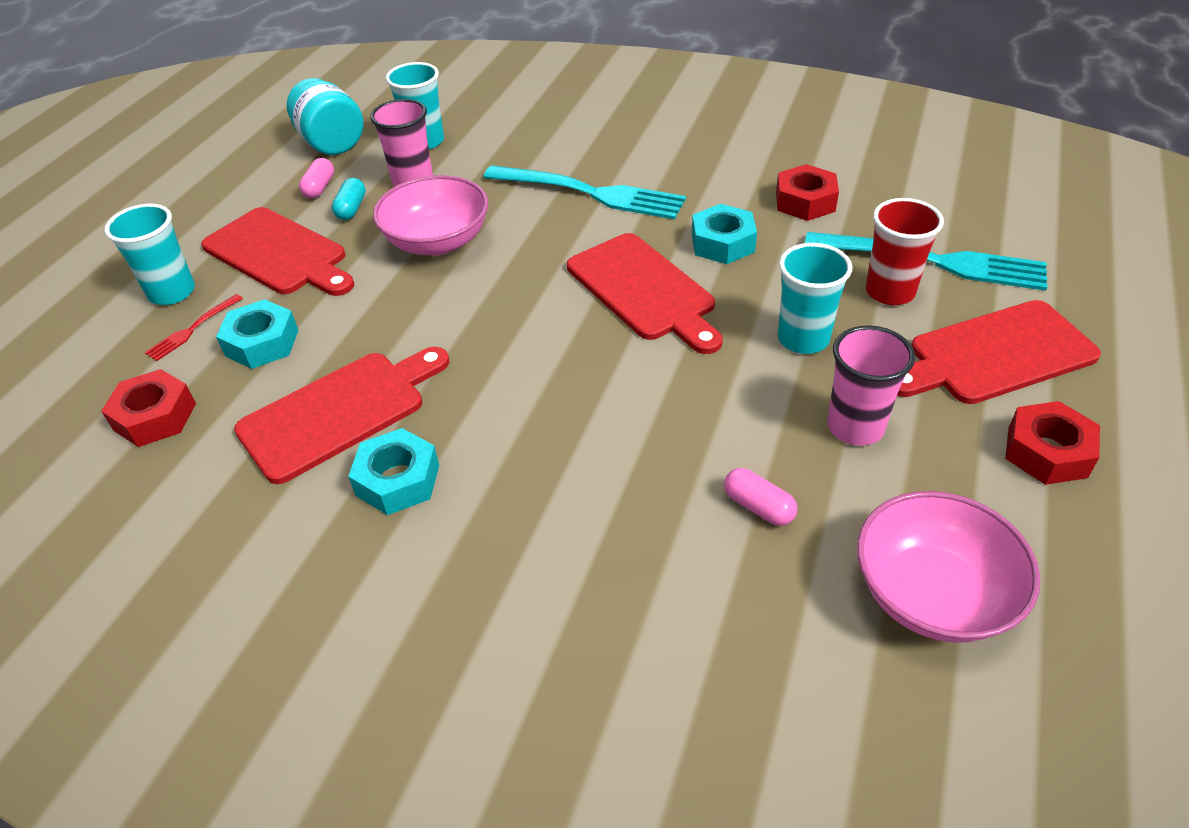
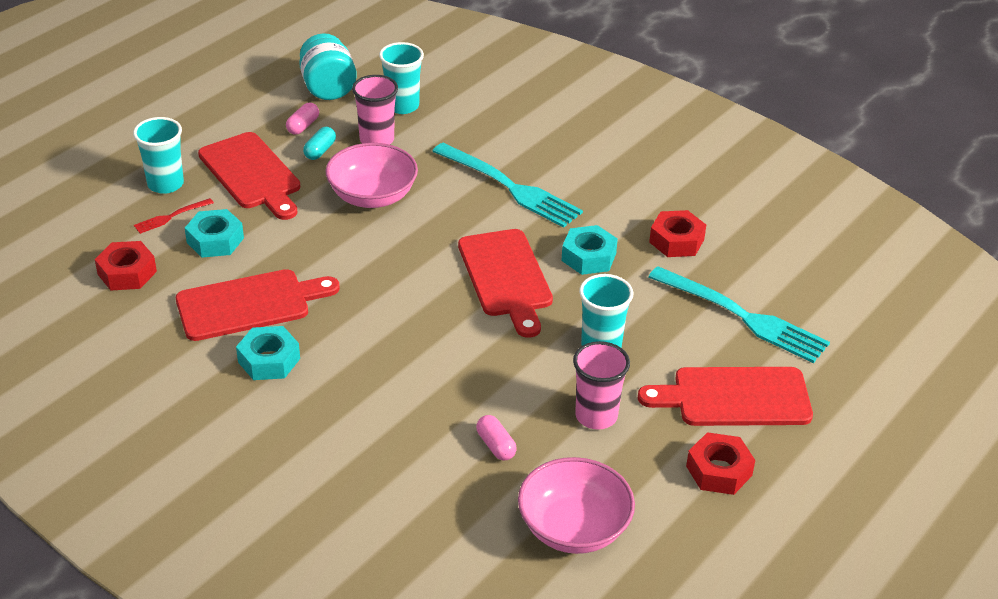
camera: 15 degrees right, 5 degrees down
red cup [866,198,944,305] -> none

